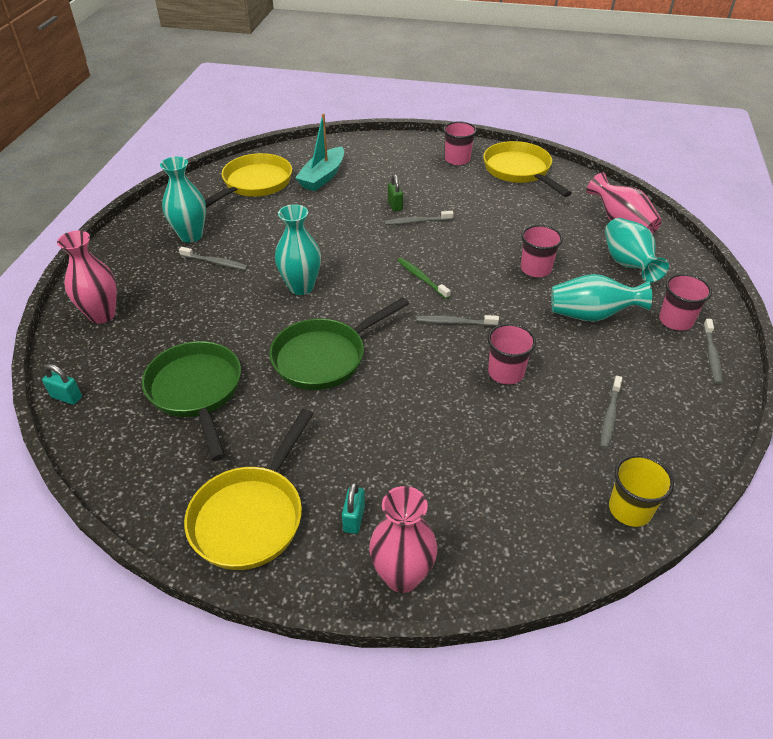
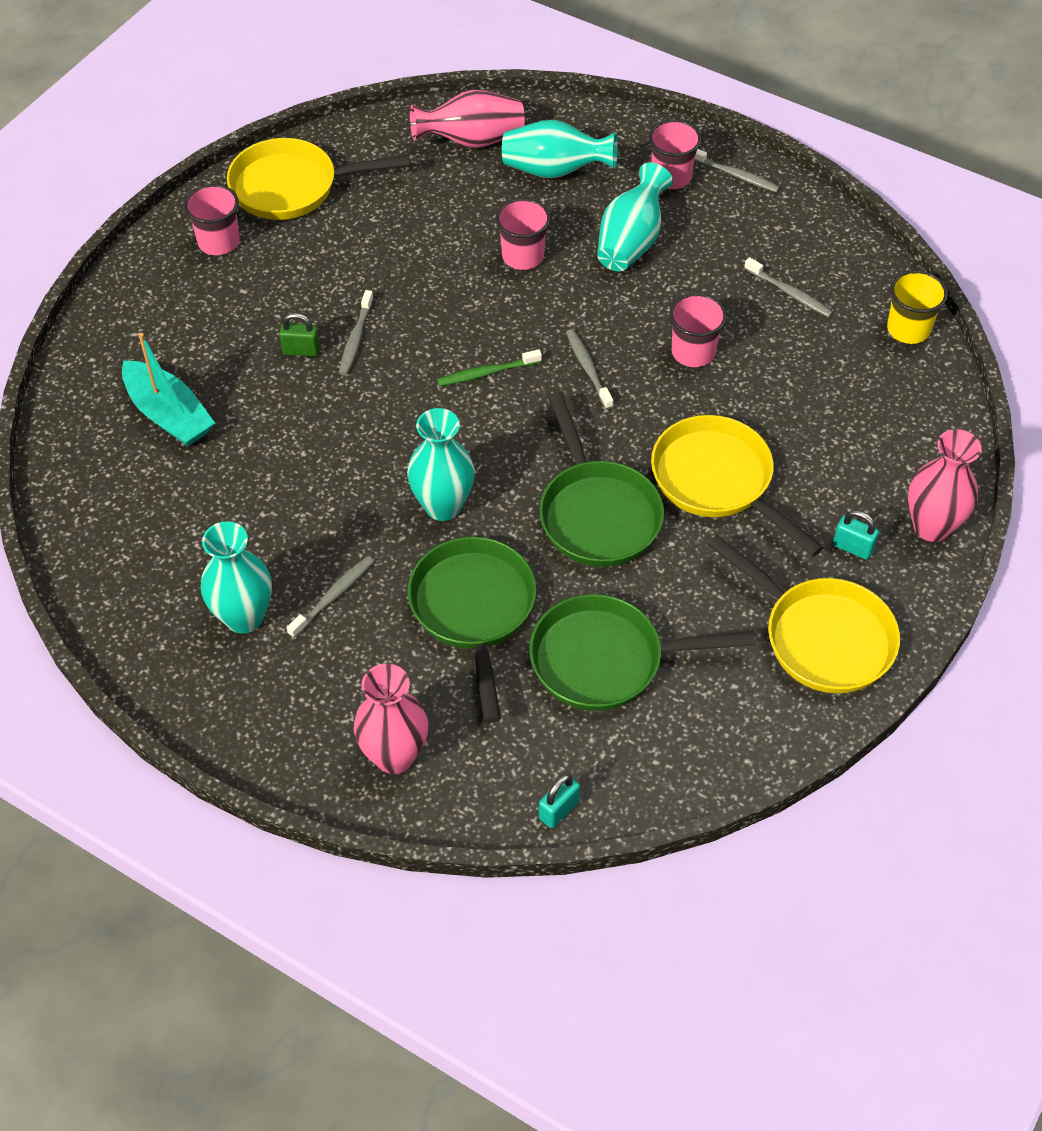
camera: 70 degrees left, 10 degrees up
yellow pan [205,153,292,208] -> yellow pan moved to [651,415,824,557]
grey toothbrush [417,315,499,326] -> grey toothbrush turned 135 degrees clockwise [566,329,613,409]
none -> green pan [408,537,536,723]

